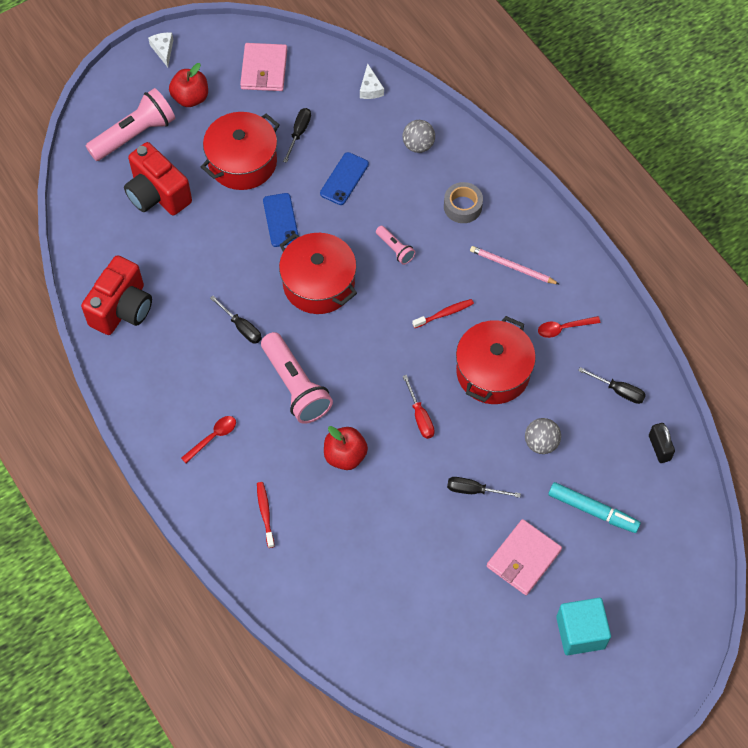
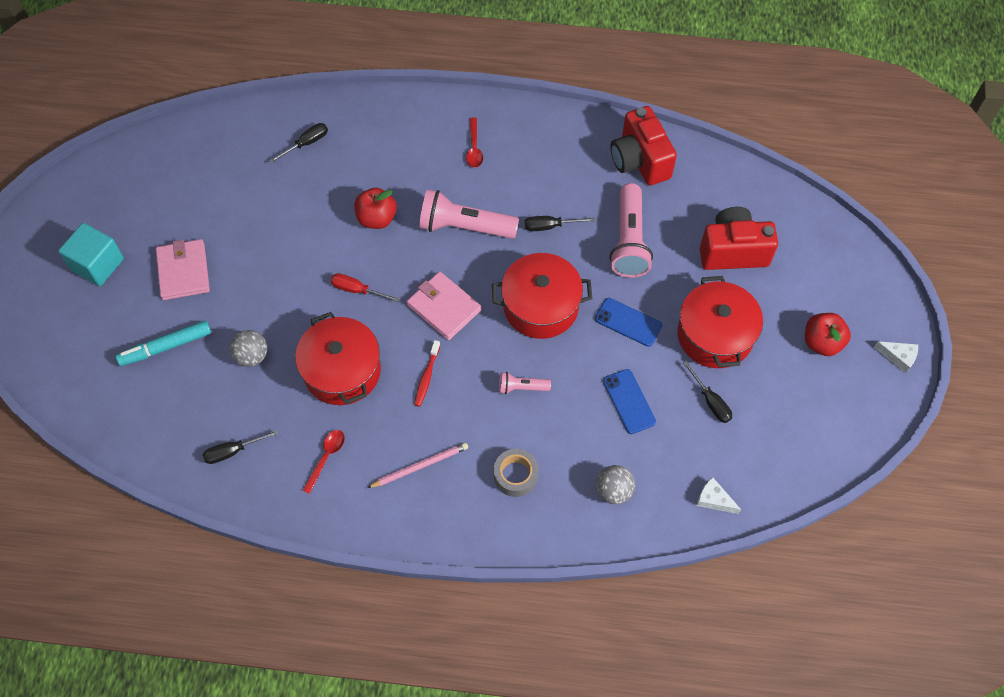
camera: 130 degrees right, 0 degrees up
pink flashlight [86,88,175,161] -> pink flashlight moved to [609,183,653,278]
pink wallet [240,43,287,91] -> pink wallet moved to [407,272,482,340]
red toothbrush [257,482,275,548] -> none
black screwdriver [447,477,521,498] -> black screwdriver moved to [269,123,328,163]
black padlock [649,423,675,463] -> none

